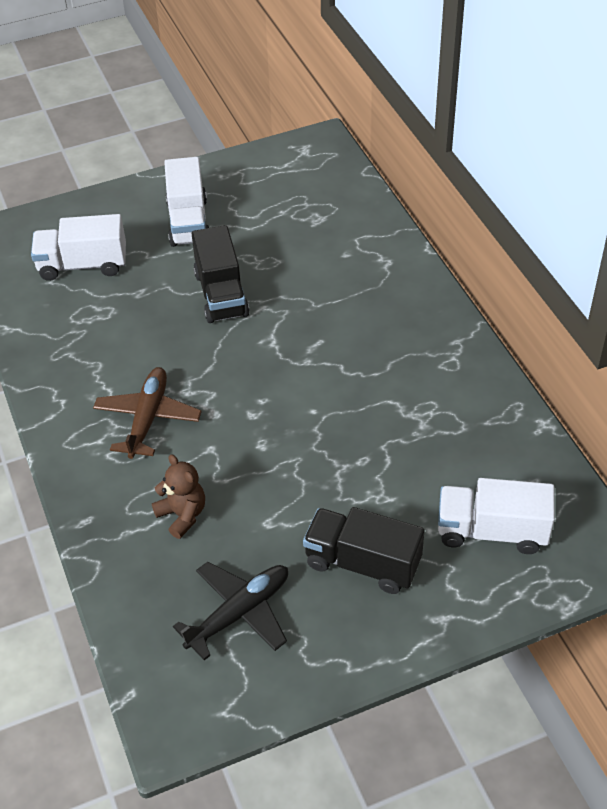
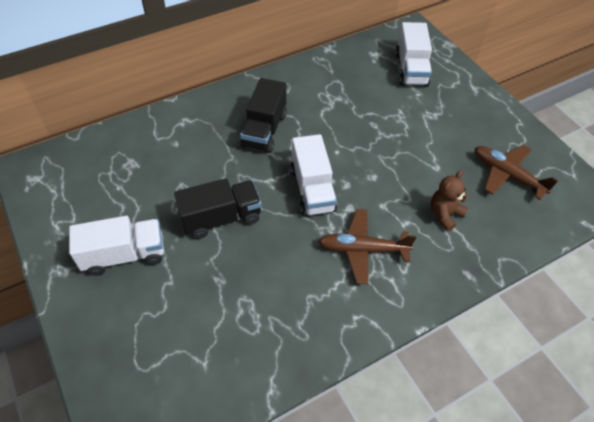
camera: 100 degrees left, 5 degrees up
white truck [31,214,126,281] -> white truck moved to [291,134,337,216]
black plane [173,562,288,660] -> brown plane [475,145,559,200]
black truck [303,507,424,594] -> black truck moved to [240,78,287,153]

